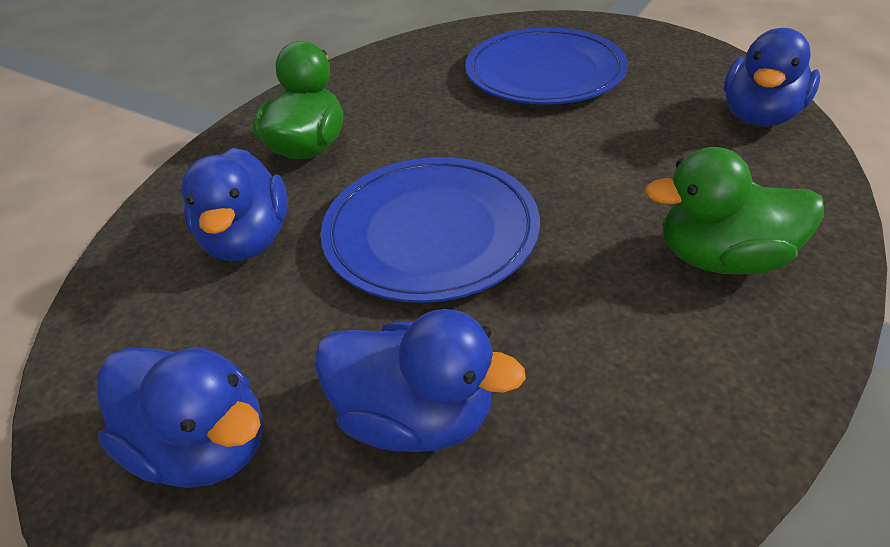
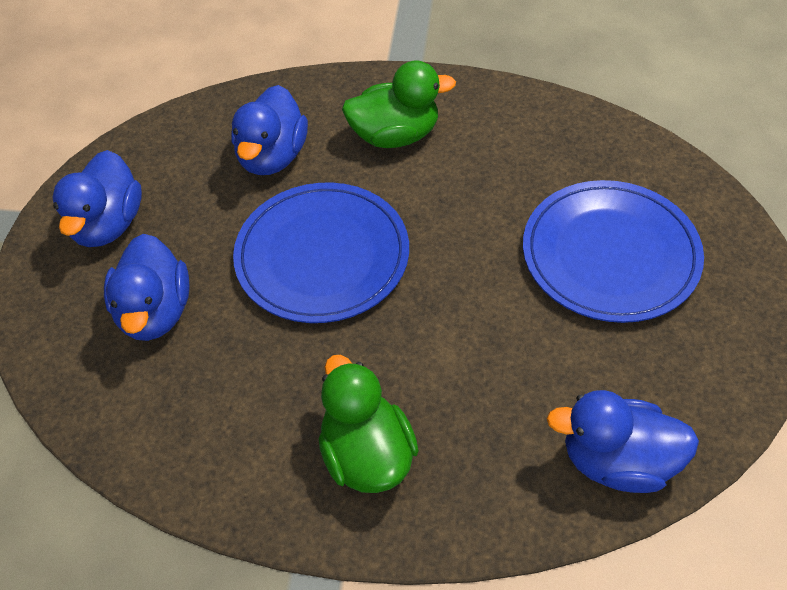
camera: 65 degrees right, 10 degrees up
blue duck [181,148,288,261] -> blue duck turned 45 degrees counterclockwise [231,85,308,175]

